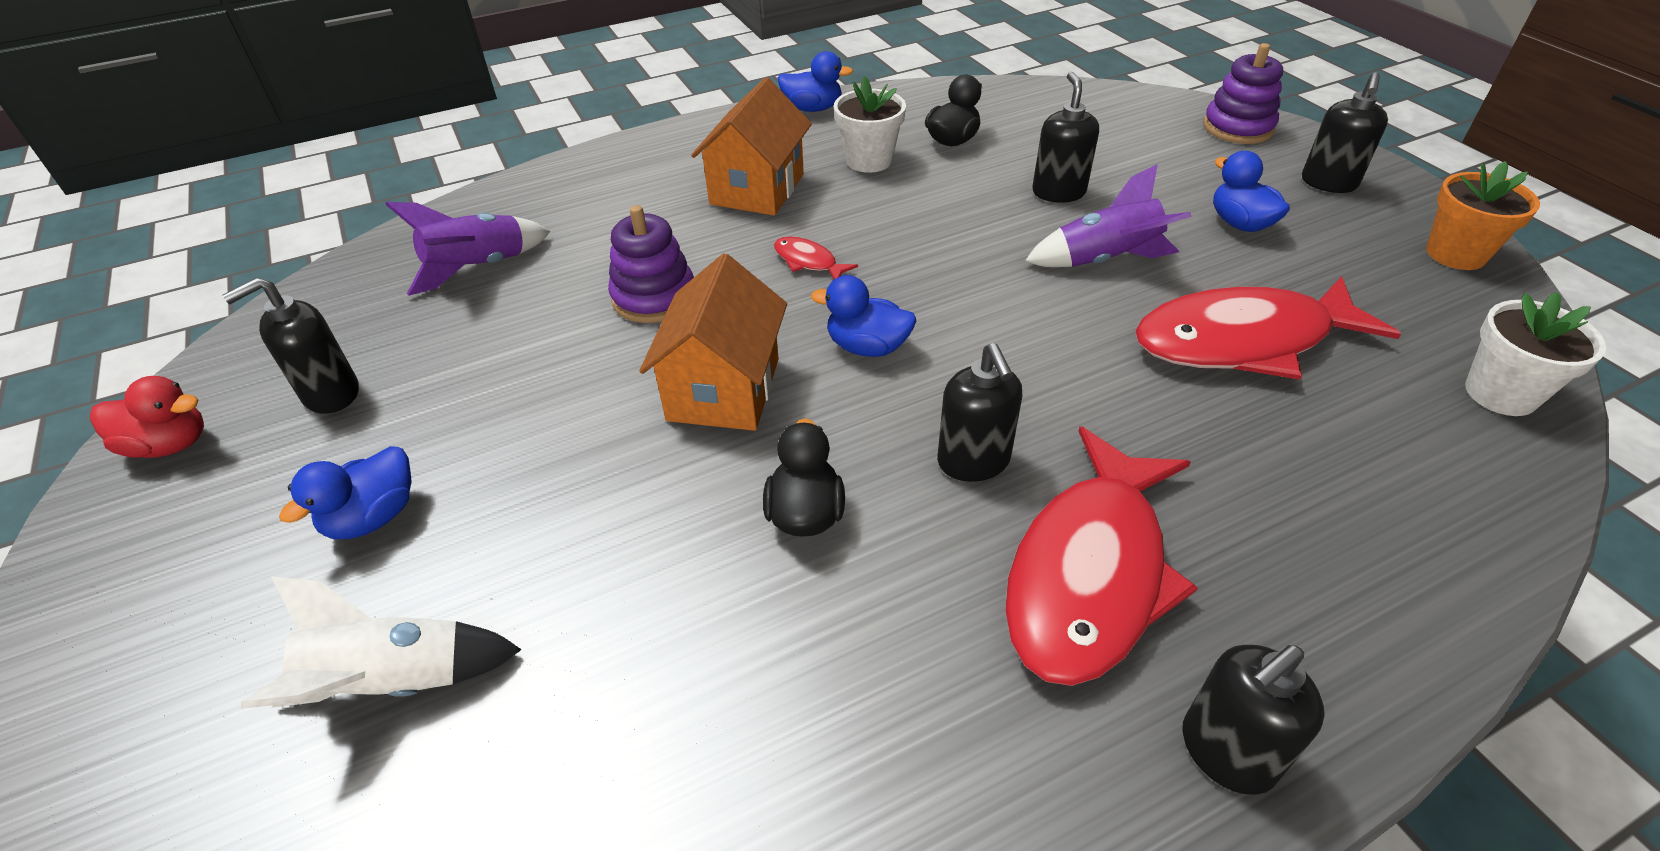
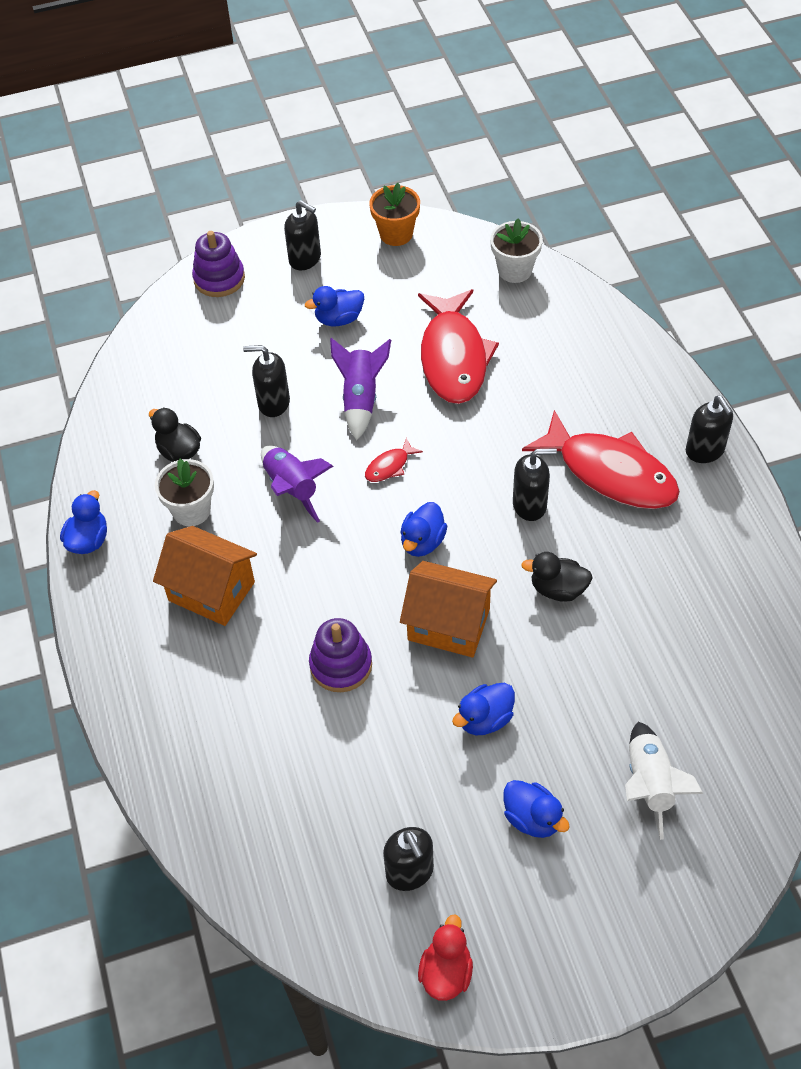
camera: 80 degrees left, 10 degrees up
purple rocket [386,202,550,296] -> purple rocket moved to [261,446,333,523]
red fish [774,237,858,279] -> red fish moved to [365,438,423,482]
none -> blue duck [452,683,515,735]

